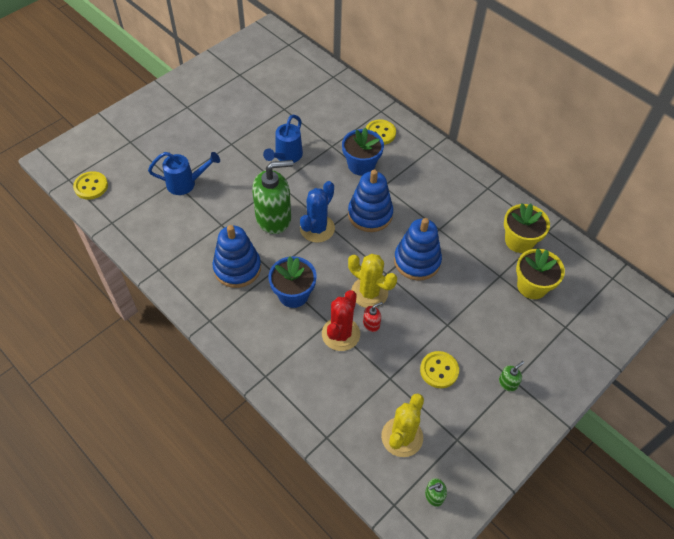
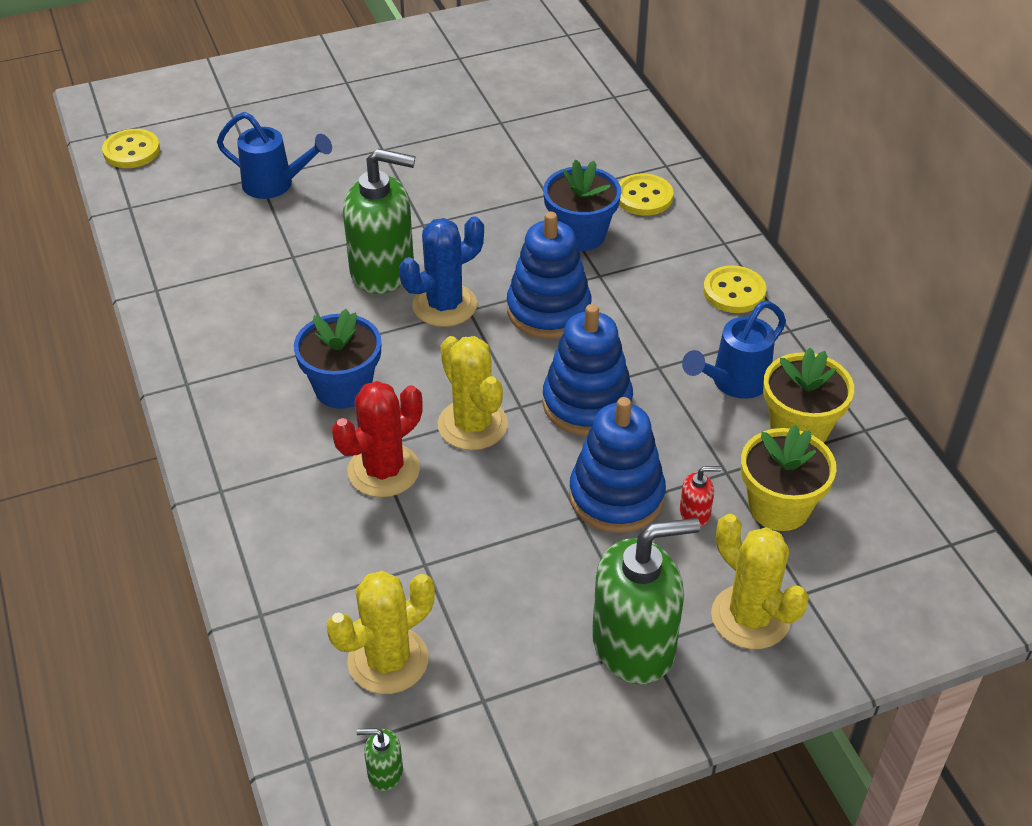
camera: 25 degrees right, 10 degrees down
blue stacking toy [213,225,261,288] -> blue stacking toy moved to [569,397,666,533]
blue watering can [263,115,303,163] -> blue watering can moved to [682,301,786,399]
red soap dispenser [363,302,383,332] -> red soap dispenser moved to [680,466,721,527]
yellow button [420,351,459,388] -> yellow button moved to [703,265,766,313]
green soap dispenser [499,361,524,392] -> green soap dispenser [592,518,700,684], size x2.46
none -> yellow cactus [711,514,809,649]

